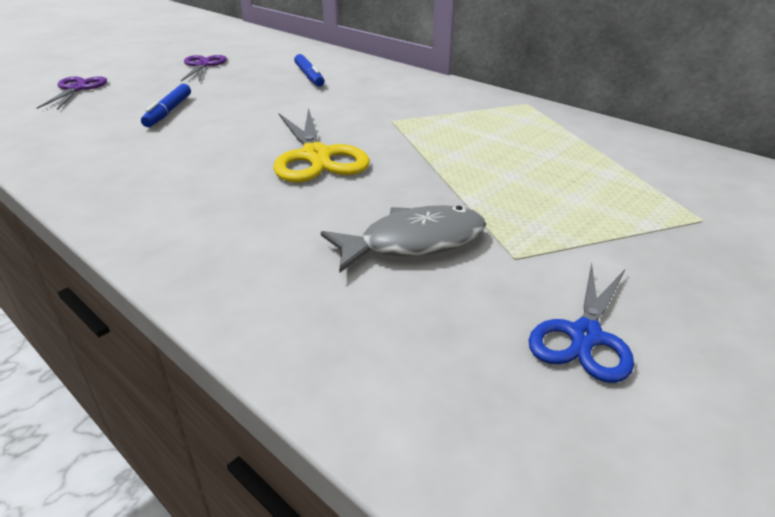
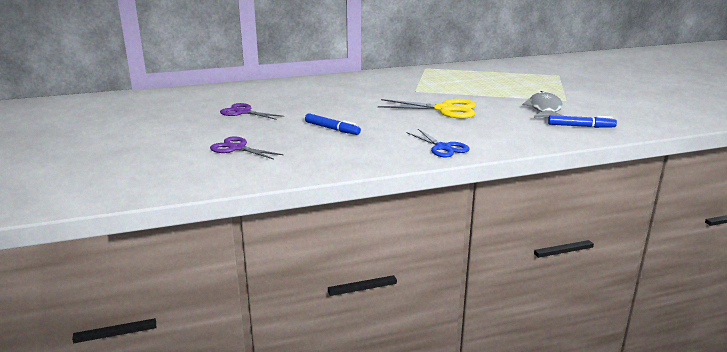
camera: 60 degrees left, 10 degrees down
blue marker [294,54,325,87] -> blue marker moved to [548,115,617,128]
blue scissors [529,263,634,383] -> blue scissors moved to [406,129,470,157]

